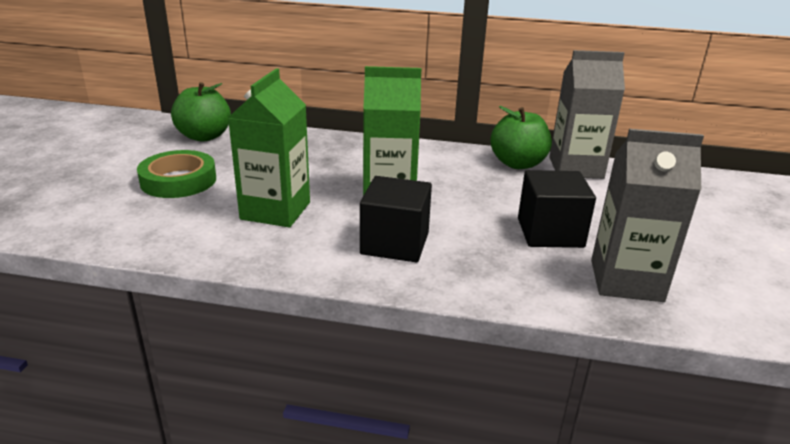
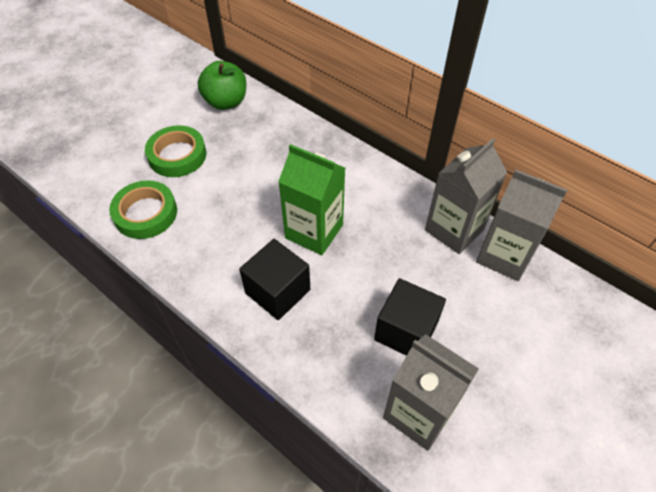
camera: 30 degrees right, 25 degrees up
green carton [228,68,310,227] -> none
green apple [490,106,552,169] -> grey carton [425,138,507,254]
none -> green tape [109,180,177,239]

